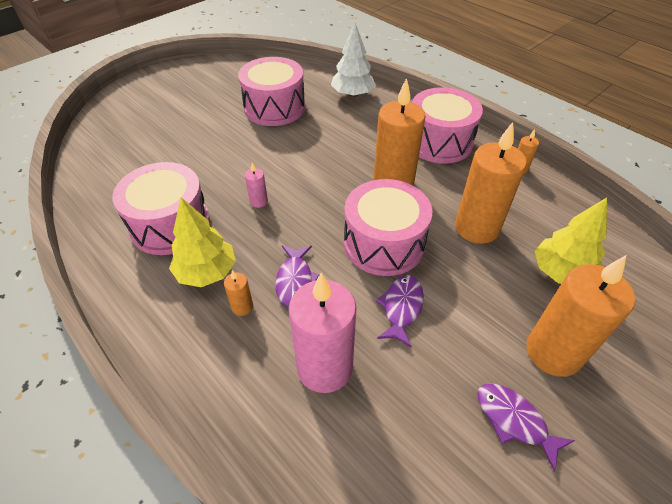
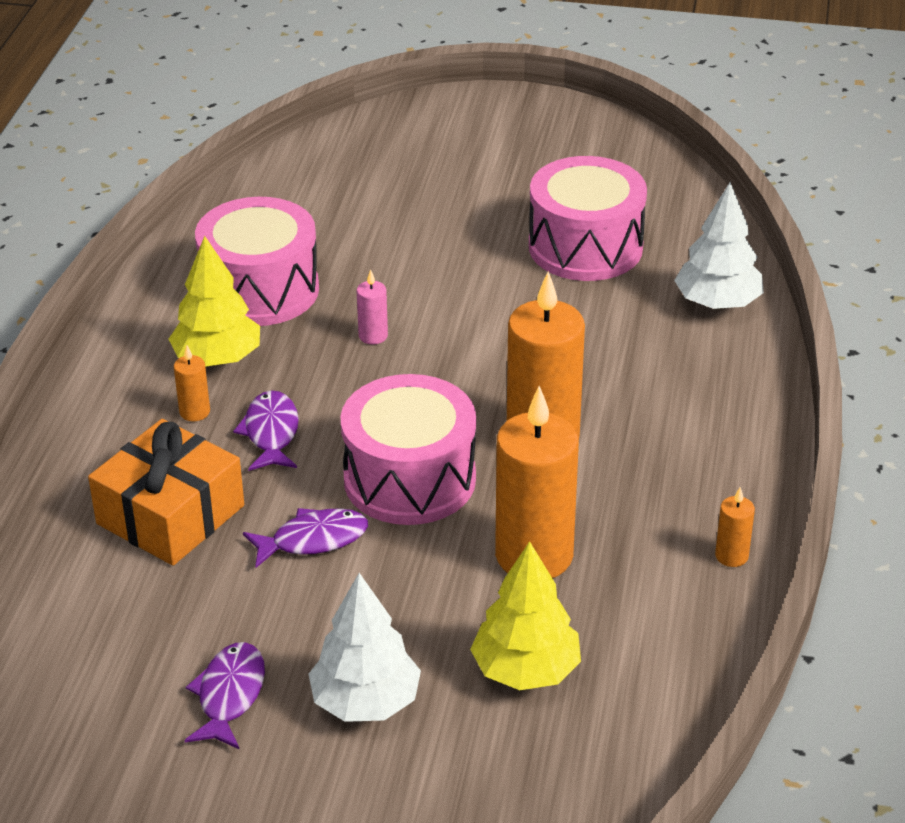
camera: 55 degrees right, 10 degrees down
purple fish [275,245,319,307] -> purple fish turned 120 degrees clockwise [233,390,299,471]
pink candle [289,273,357,393] -> orange gift [88,419,244,566]
pink drum [412,87,483,164] -> none
orange candle [527,255,635,377] -> white tree [308,573,421,722]

